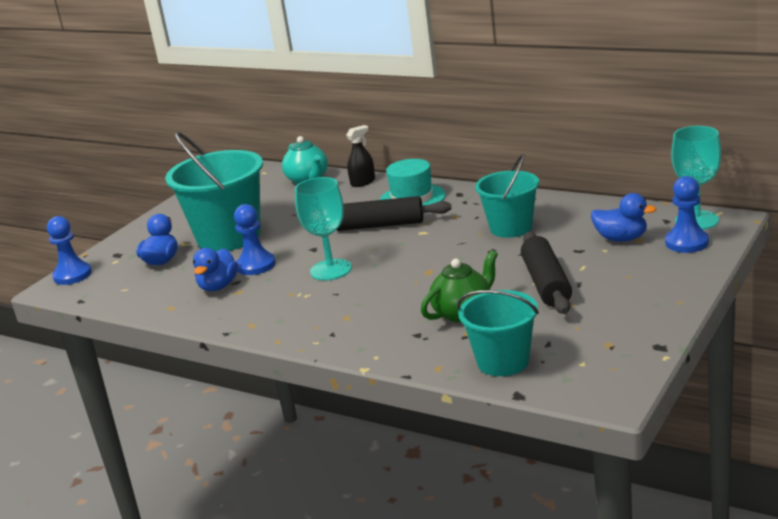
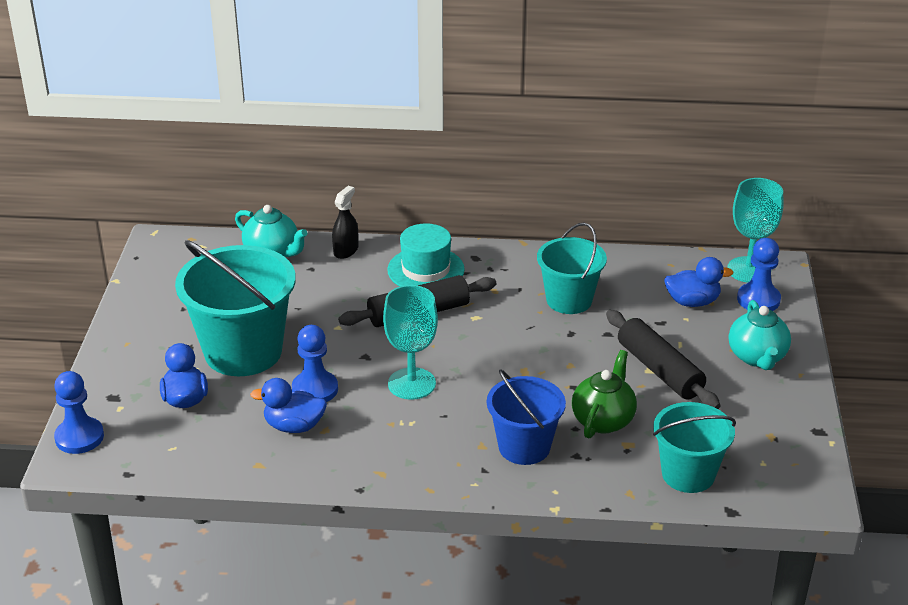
camera: 30 degrees left, 10 degrees up
blue duck [193,248,238,291] -> blue duck turned 105 degrees clockwise [250,378,327,433]
none -> blue bucket [487,369,566,465]
none -> turquoise teapot [729,300,791,370]

